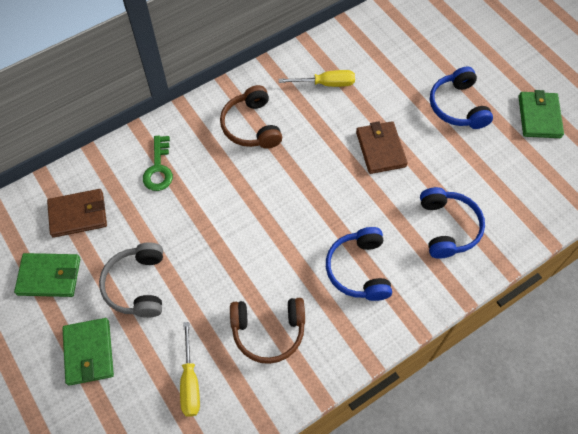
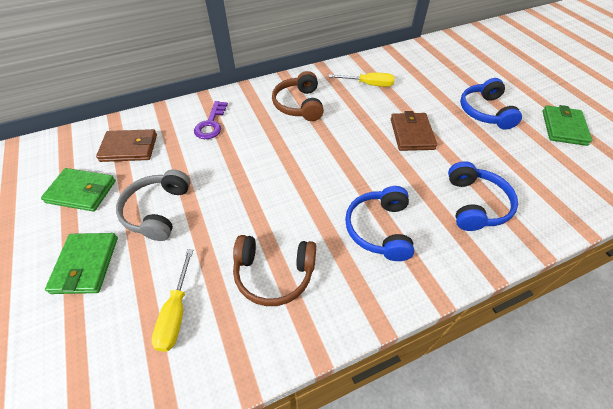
camera: 10 degrees right, 10 degrees down
green key [143,136,173,191] -> purple key [194,101,228,139]

